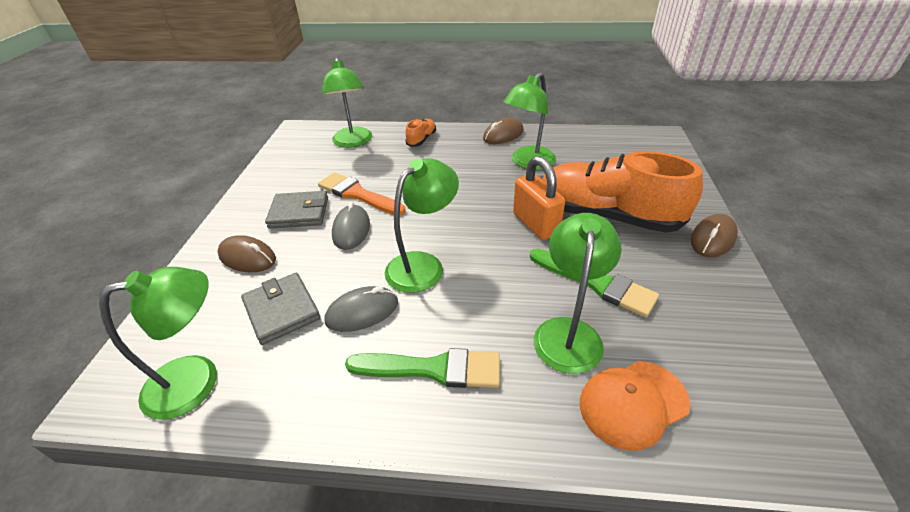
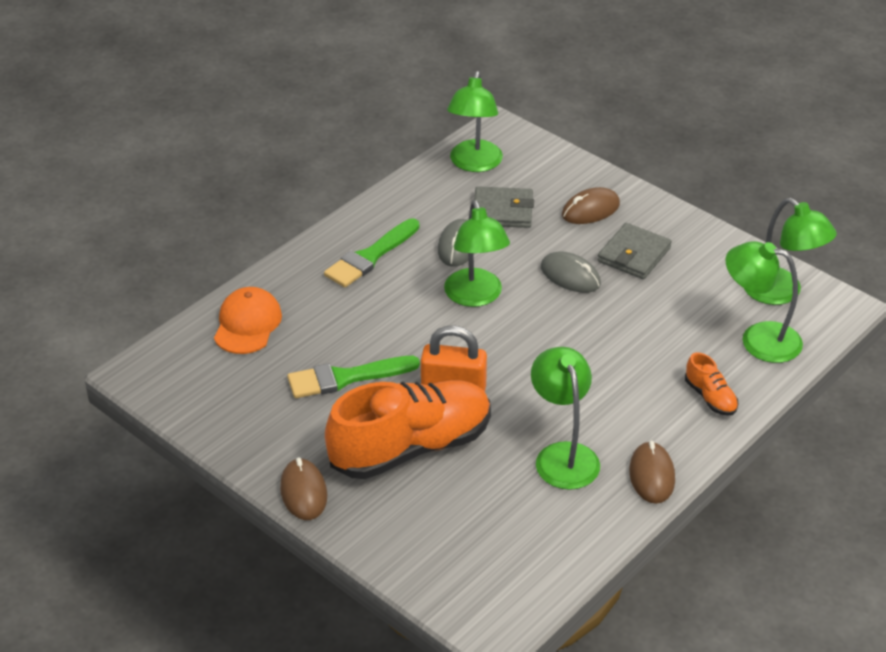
camera: 125 degrees right, 0 degrees up
orange brush [318,172,406,215] -> none
green lamp [534,213,622,374] -> green lamp moved to [744,198,837,305]

